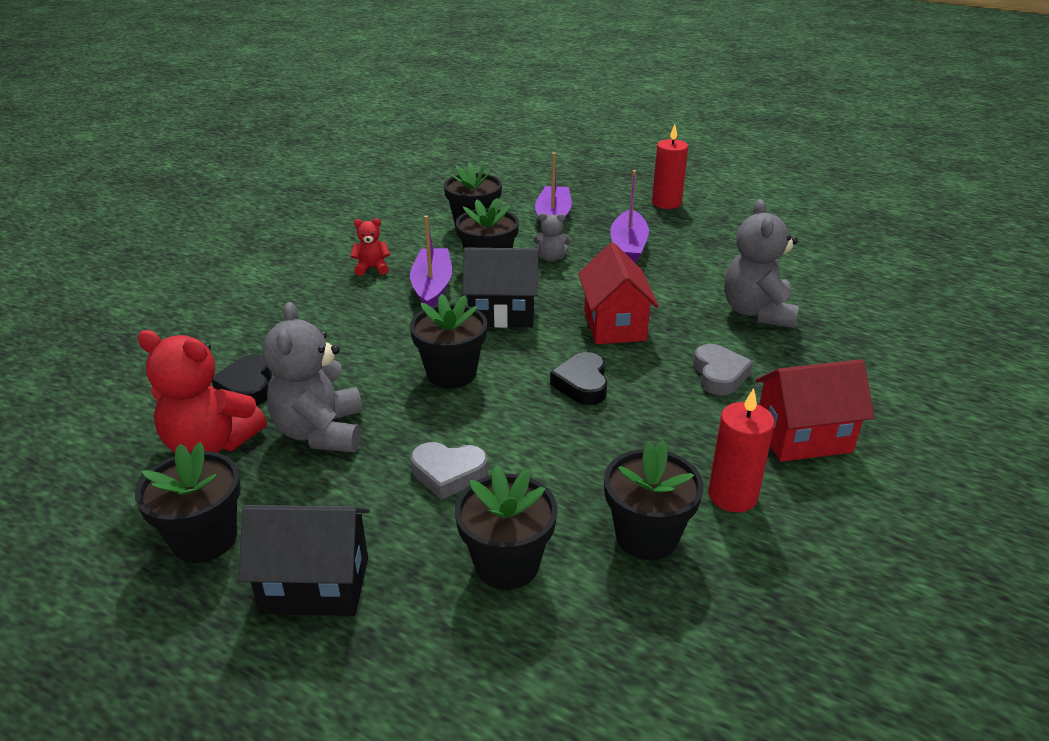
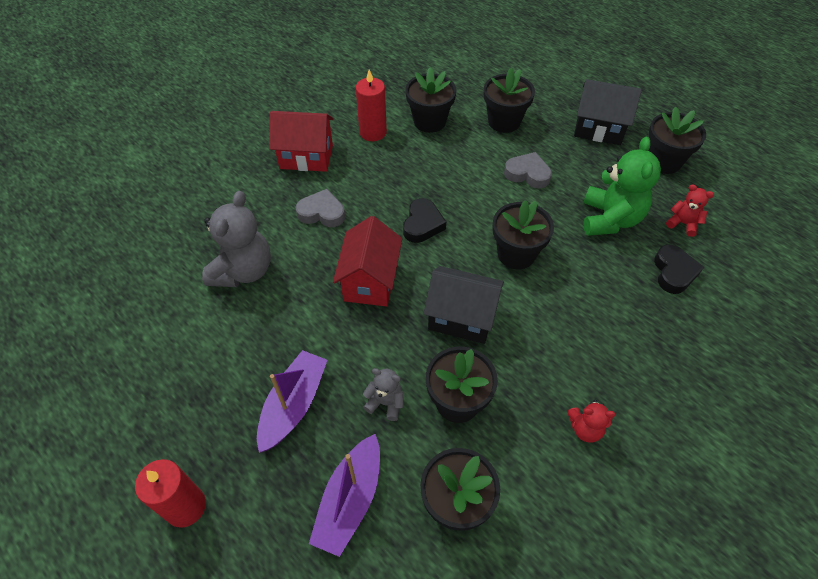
camera: 165 degrees left, 20 degrees up
red teddy bear [137,330,267,453] -> red teddy bear [666,184,714,237], size x0.50
grey teddy bear [263,302,363,452] -> green teddy bear [583,137,661,236]
purple boat [410,215,452,307] -> none
grey heart [693,344,753,396] -> grey heart turned 90 degrees clockwise [295,189,345,227]

